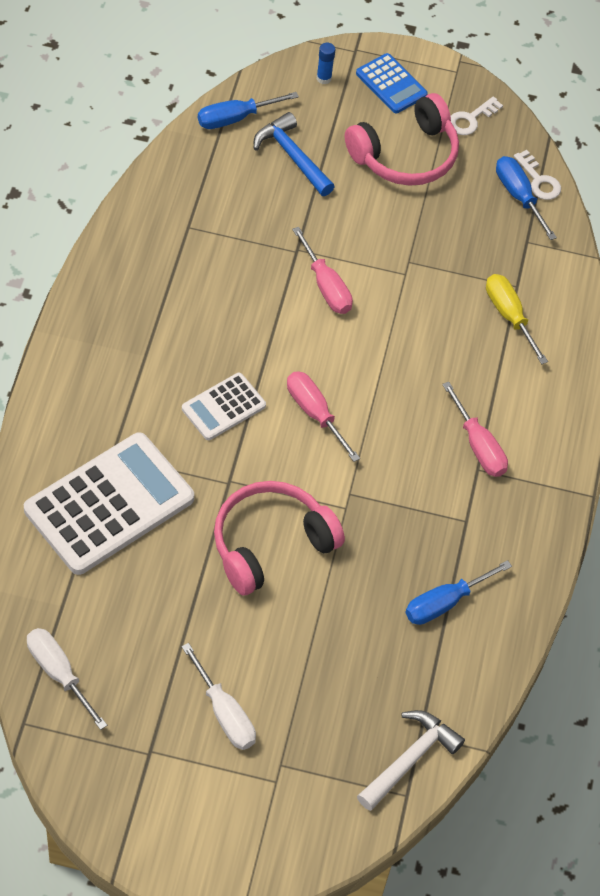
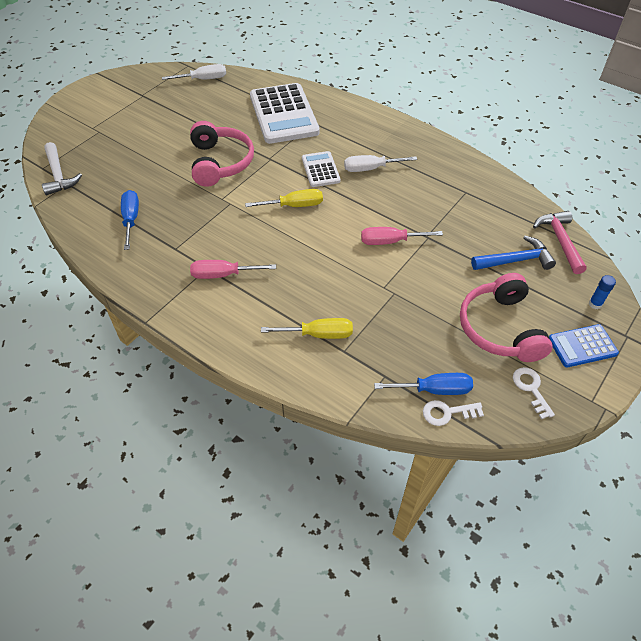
camera: 120 degrees right, 5 degrees down
white screwdriver [181,643,256,750] -> white screwdriver moved to [344,155,417,172]
blue screwdriver [198,92,299,129] -> pink hammer [533,211,587,274]
pink screwdriver [287,371,360,462] -> yellow screwdriver [245,189,323,207]

